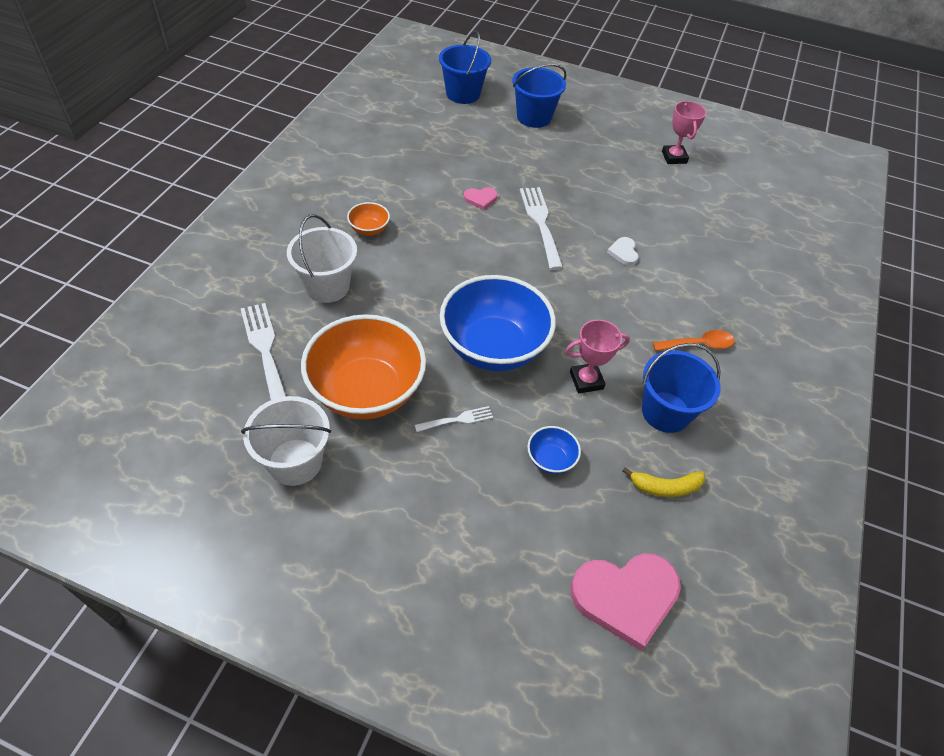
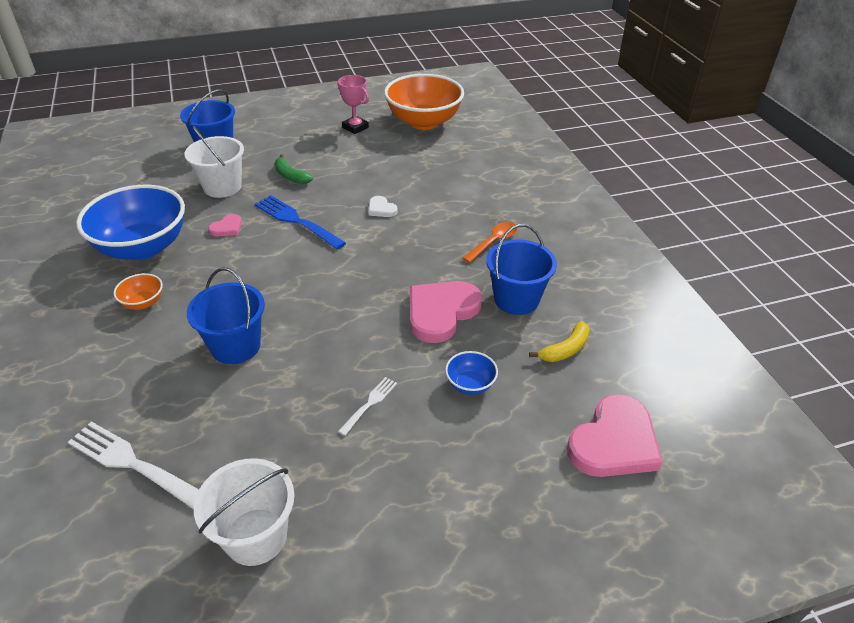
camera: 35 degrees left, 10 degrees down
white bucket [287,214,357,303] -> white bucket moved to [185,126,244,198]
orange bowl [301,314,426,420] -> orange bowl moved to [384,74,464,130]
blue bucket [439,30,491,104] -> blue bucket moved to [187,268,265,364]
blue bowl [440,275,556,371] -> blue bowl moved to [76,185,185,260]
white fork [520,187,563,270] -> blue fork [255,195,346,250]
pink trophy [565,320,630,393] -> pink heart [410,281,482,343]
none -> green banana [275,154,313,184]

